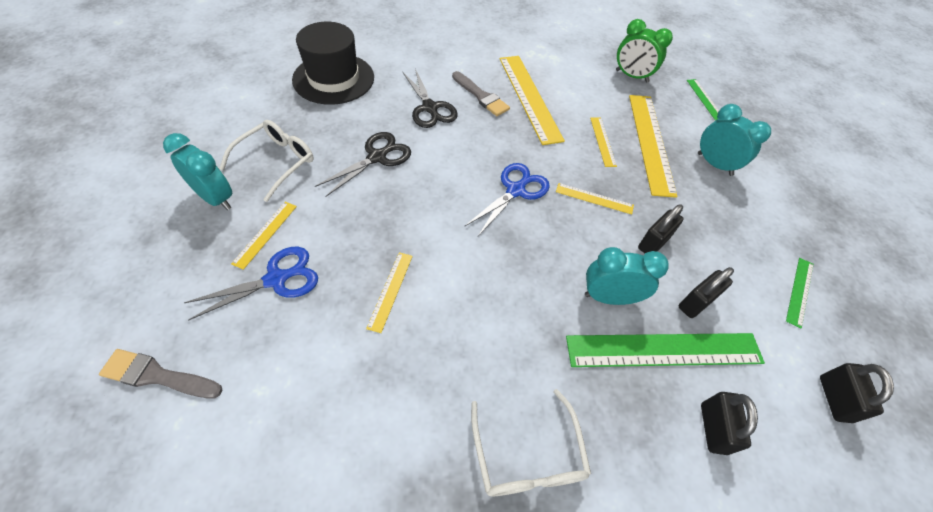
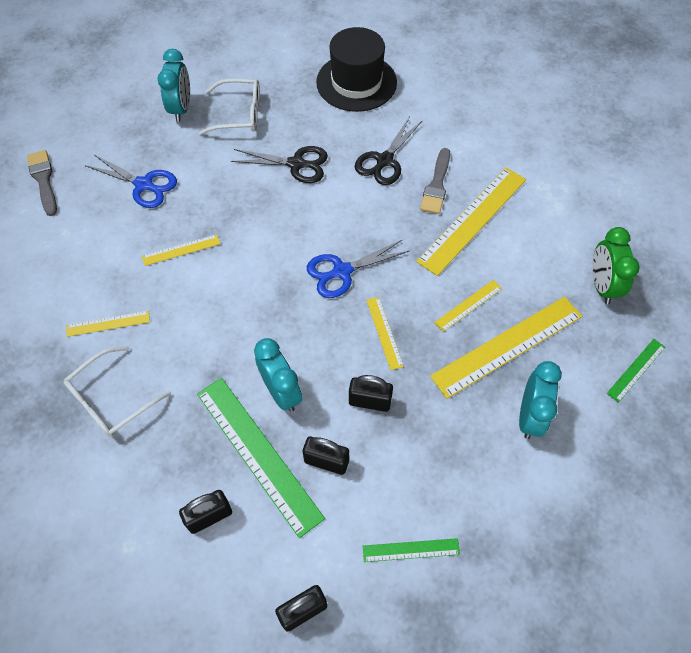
camera: 60 degrees right, 5 degrees up
yellow ruler [231,202,297,270] -> yellow ruler moved to [66,310,150,337]
blue scissors [464,163,550,236] -> blue scissors turned 150 degrees clockwise [307,239,409,298]

